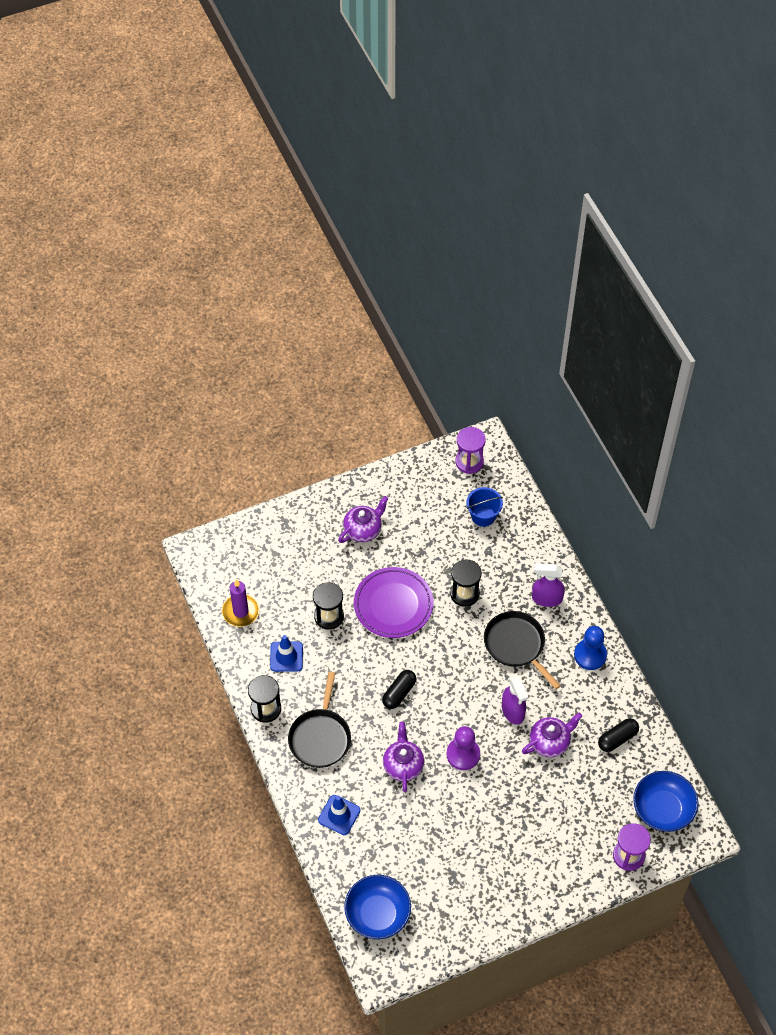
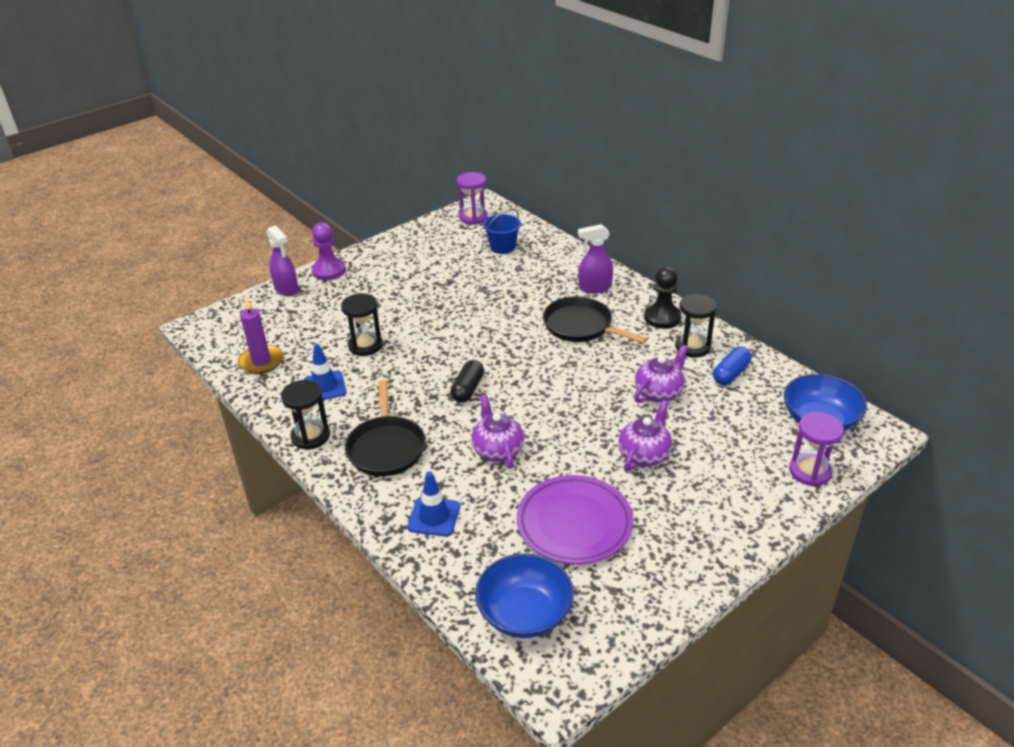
camera: 15 degrees left, 20 degrees down
purple teapot [338,496,388,543] -> purple teapot moved to [618,400,672,471]
purple plate [354,567,433,638] -> purple plate moved to [517,475,633,564]
purple pawn [447,726,480,770] -> purple pawn moved to [312,223,346,280]
black hourglass [450,559,482,607] -> black hourglass moved to [675,294,717,358]
purple spray bottle [502,675,528,725] -> purple spray bottle moved to [266,225,299,296]
blue pawn [574,626,607,670] -> black pawn [644,267,681,329]
black capsule [598,718,639,752] -> blue capsule [713,346,752,385]

